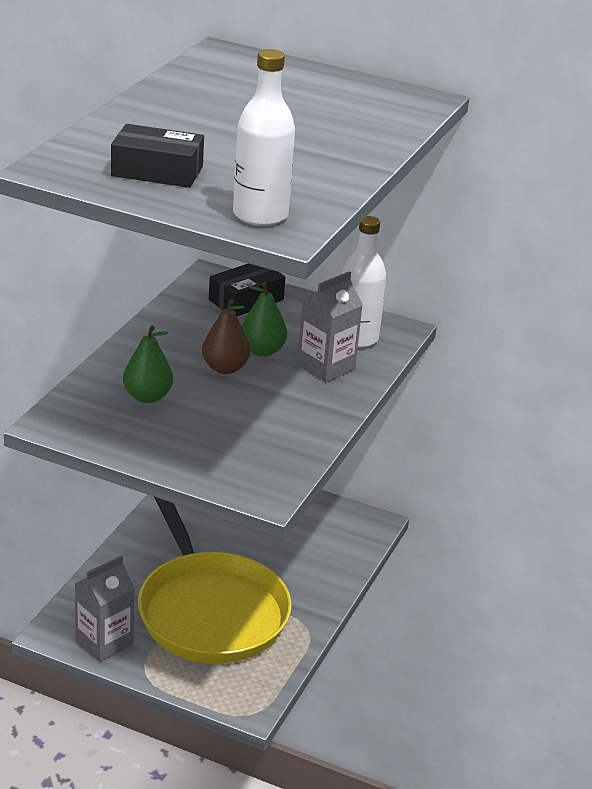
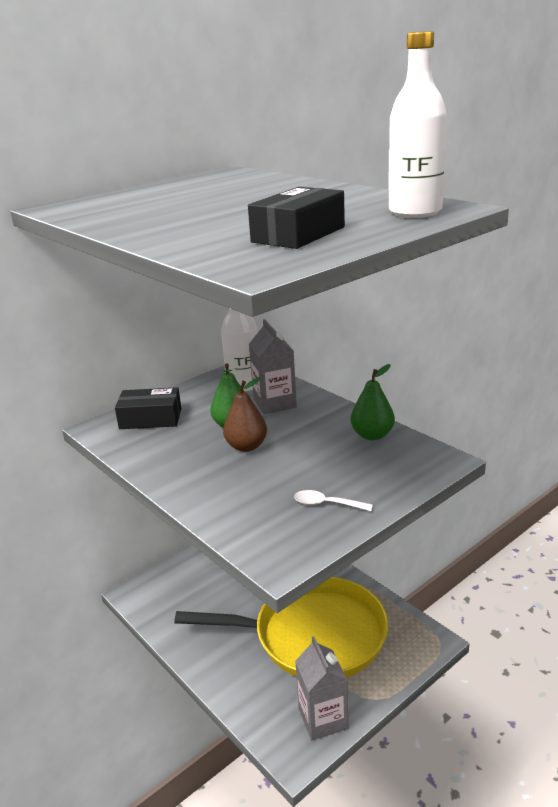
camera: 60 degrees left, 5 degrees down
green pear [123,326,173,403] -> green pear moved to [351,364,395,440]
black box [209,263,285,316] -> black box turned 75 degrees counterclockwise [115,387,181,429]
none -> white spoon [294,490,373,511]

